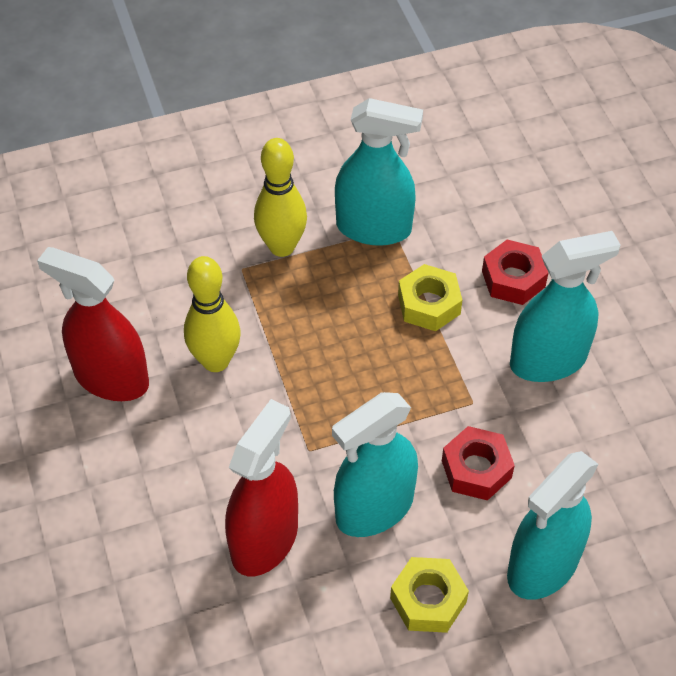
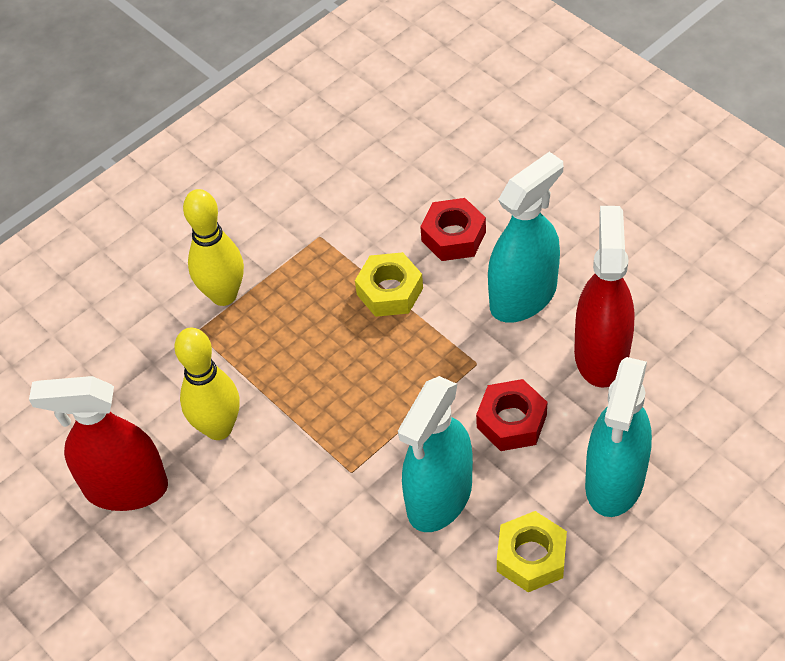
camera: 20 degrees left, 0 degrees up
red spray bottle [225,399,298,576] -> red spray bottle moved to [574,206,634,388]
turquoise spray bottle [335,98,423,246] -> none

